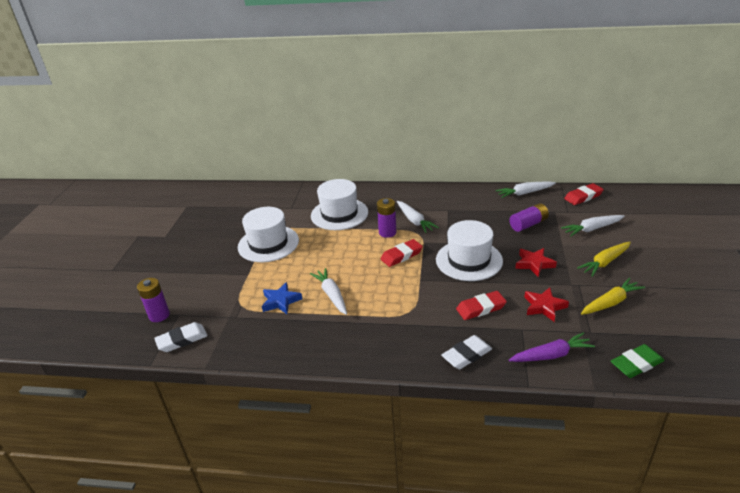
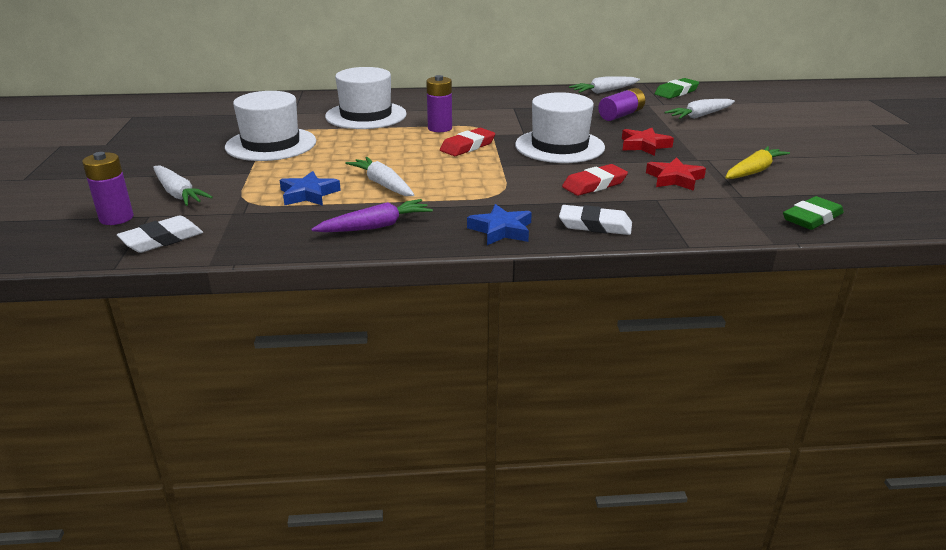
camera: 15 degrees left, 5 degrees down
white carrot [397,201,439,233] -> white carrot moved to [153,165,213,206]
white eraser [442,335,492,369] -> white eraser turned 60 degrees clockwise [559,205,632,235]
purple carrot [509,332,595,362] -> purple carrot moved to [311,199,433,232]
red eraser [564,183,604,205] -> green eraser [655,78,699,99]
yellow carrot [577,242,631,277] -> none
none -> blue star [467,204,532,245]

